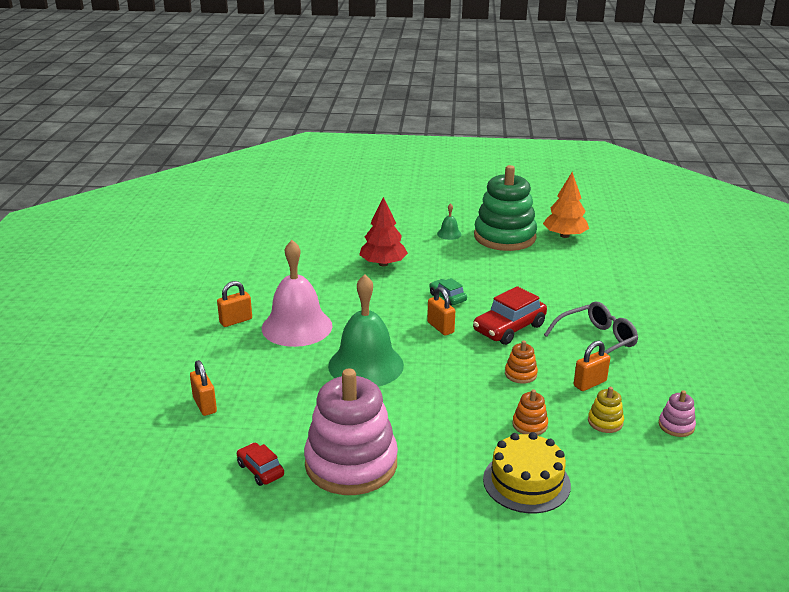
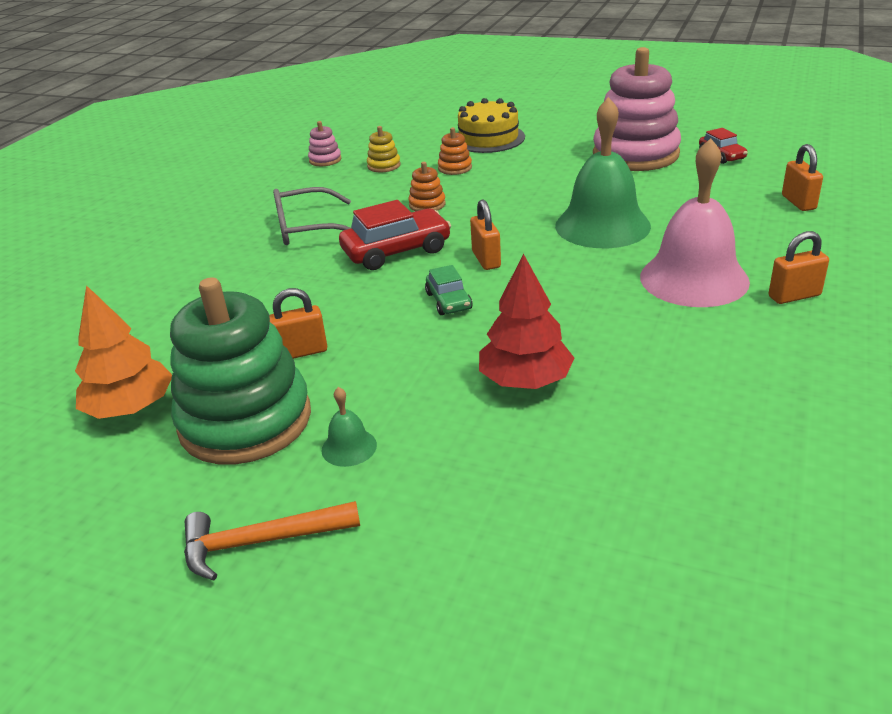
camera: 160 degrees left, 5 degrees up
orange padlock [573,341,610,391] -> orange padlock moved to [269,288,327,359]
none -> orange hammer [184,501,360,581]

